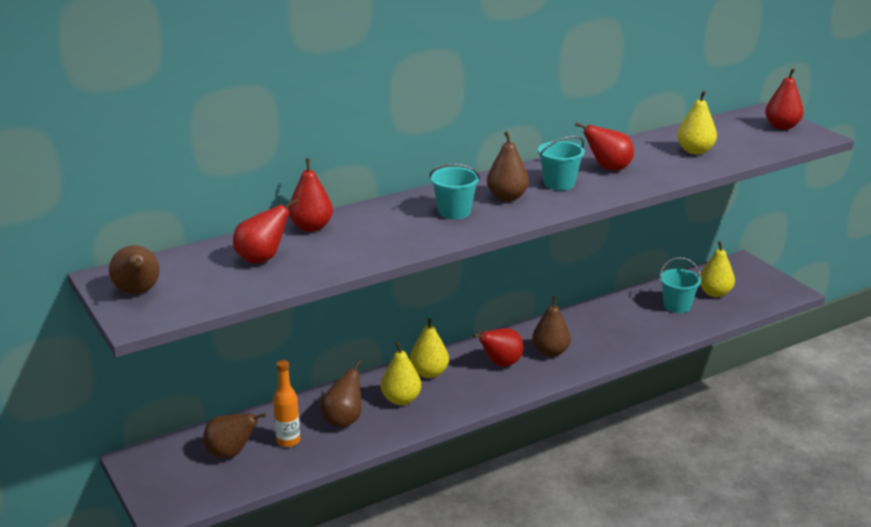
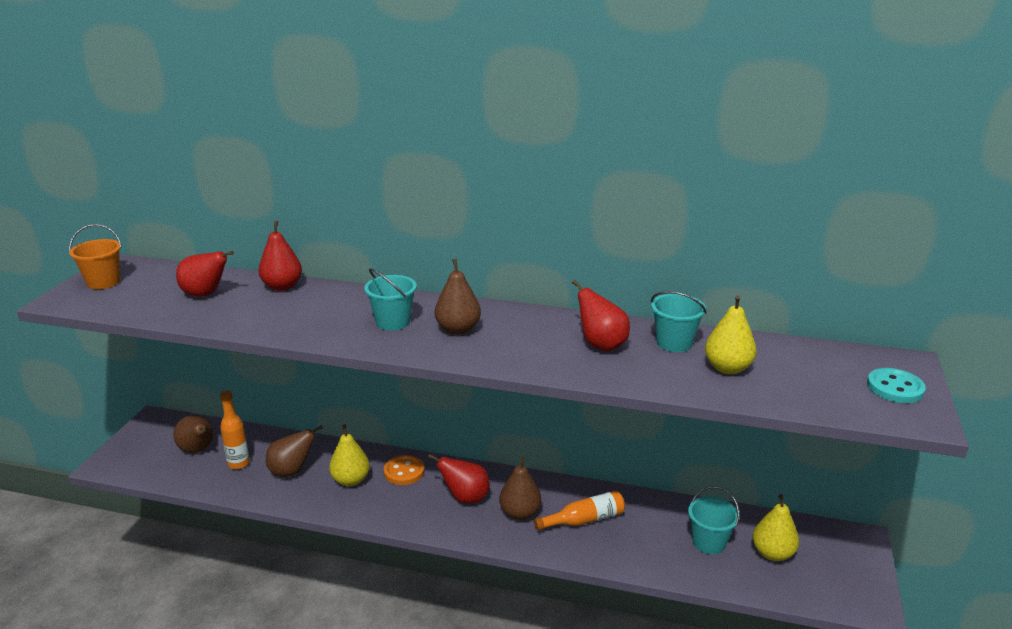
camera: 45 degrees right, 0 degrees up
brown pear [109,245,160,294] -> orange bucket [69,224,122,289]
yellow pear [410,318,449,378] -> orange button [384,455,424,485]
turquoise bucket [538,136,585,190] -> turquoise bucket moved to [651,291,707,352]
red pear [765,68,804,130] -> turquoise button [867,368,926,403]
none -> orange bottle [534,490,625,531]

